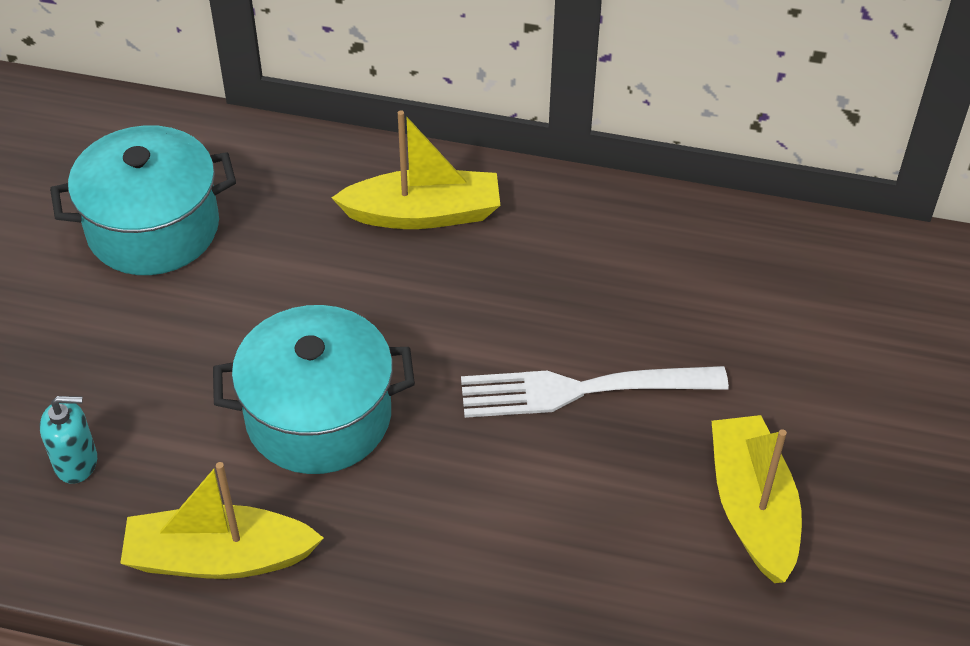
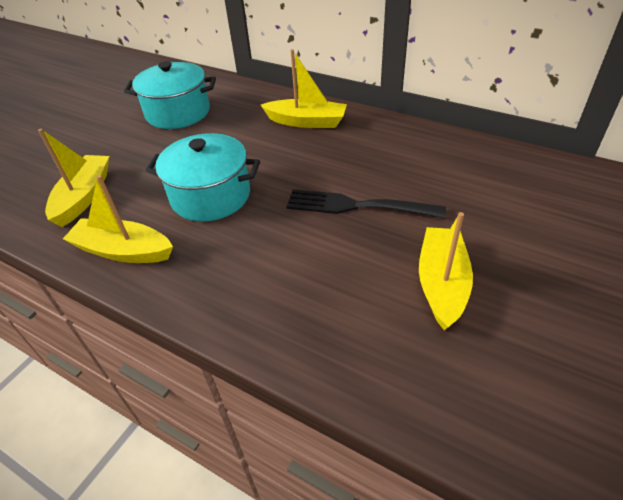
camera: 20 degrees right, 5 degrees down
turquoise soap dispenser [40,396,97,484] -> yellow boat [38,129,109,227]
white fork [461,366,729,418] -> black fork [286,189,446,219]

